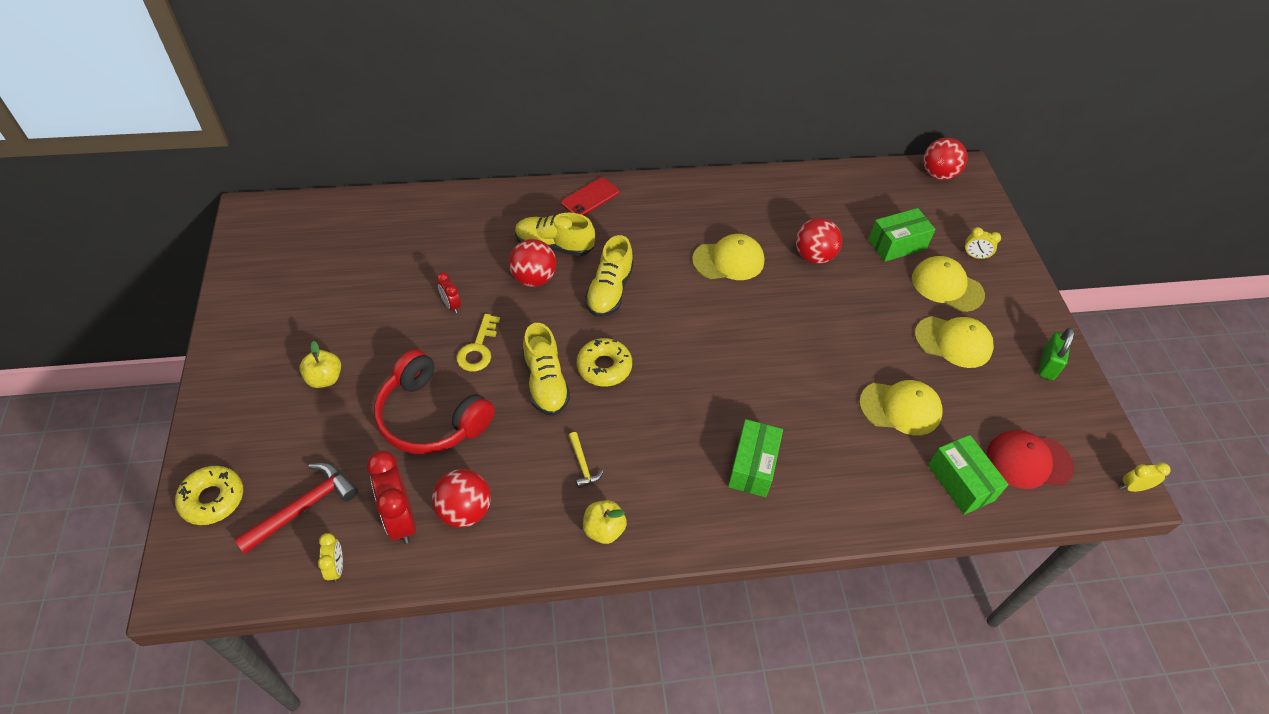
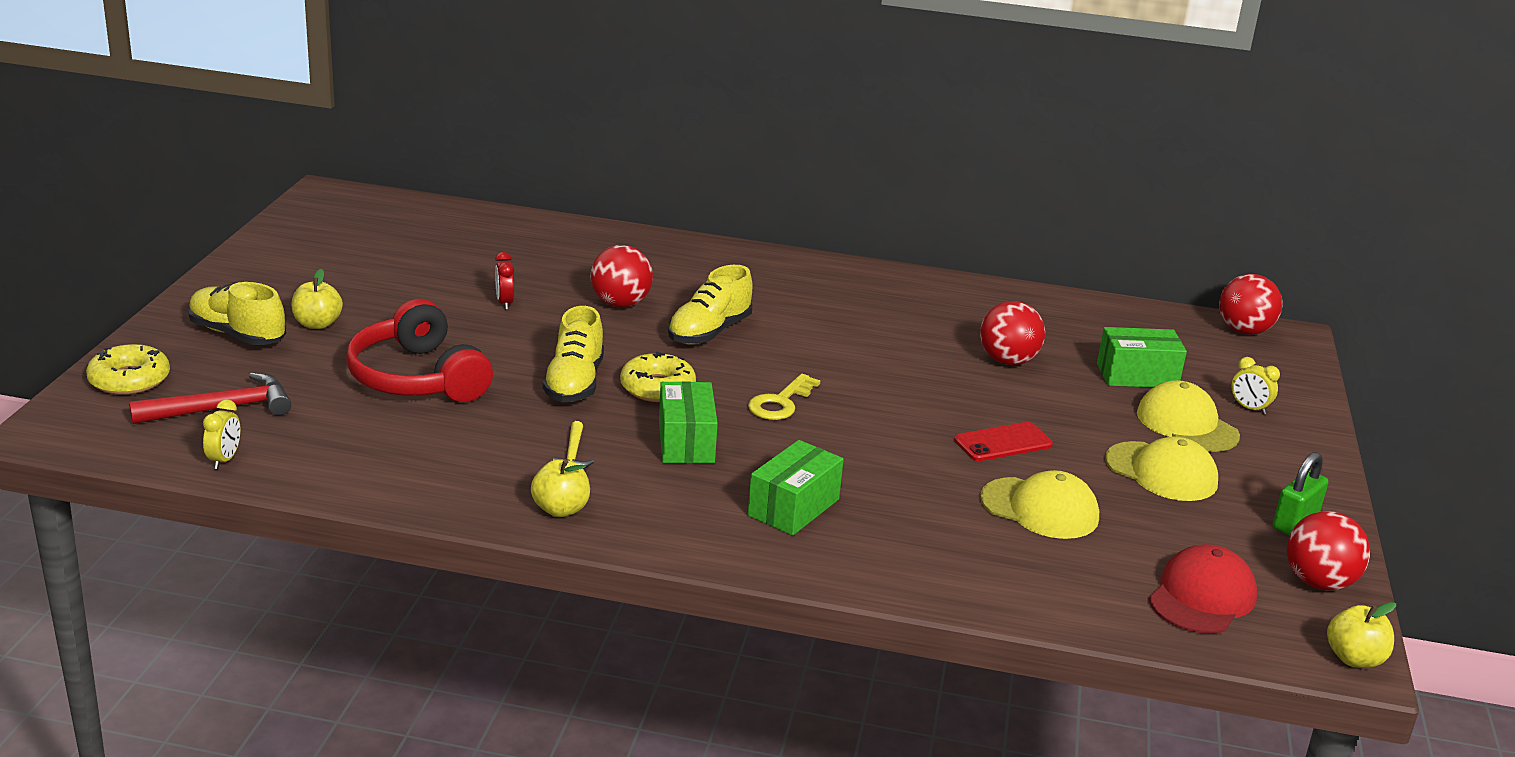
camera: 20 degrees right, 25 degrees down
red clock [366,451,416,544] -> none
red ball [432,469,491,528] -> red ball moved to [1286,511,1370,591]
yellow key [456,314,500,372] -> yellow key moved to [748,374,820,420]
yellow shoe [515,213,595,256] -> yellow shoe moved to [188,282,286,345]
red phone [561,177,619,216] -> red phone moved to [954,422,1053,461]
yellow cap [692,234,764,280] -> none
green box [928,435,1009,515] -> green box moved to [659,381,718,464]
red cap [987,430,1074,489] -> red cap turned 105 degrees clockwise [1149,544,1257,634]
yellow clock [1121,462,1170,492] -> yellow apple [1327,602,1396,668]

